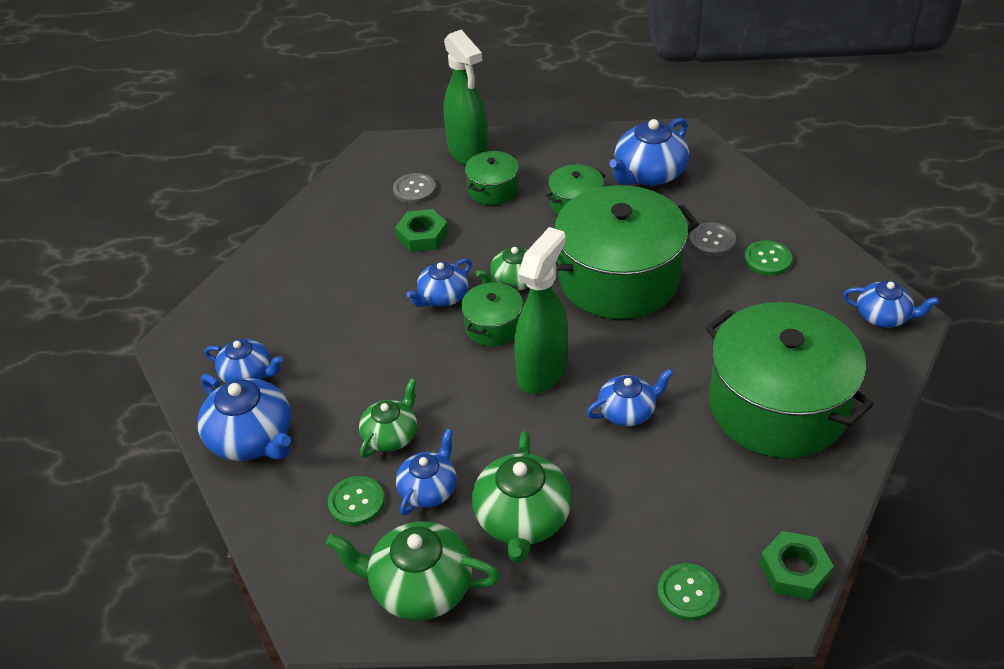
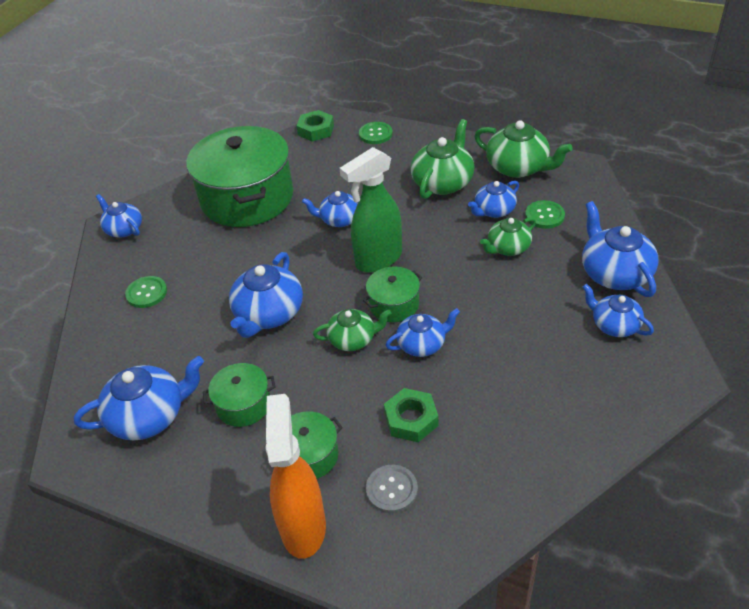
camera: 155 degrees left, 0 degrees up
green spray bottle [444,30,488,165] -> orange spray bottle [266,394,326,559]
green pot [554,185,699,319] -> blue teapot [229,252,303,338]
grey button [689,222,736,256] -> none

